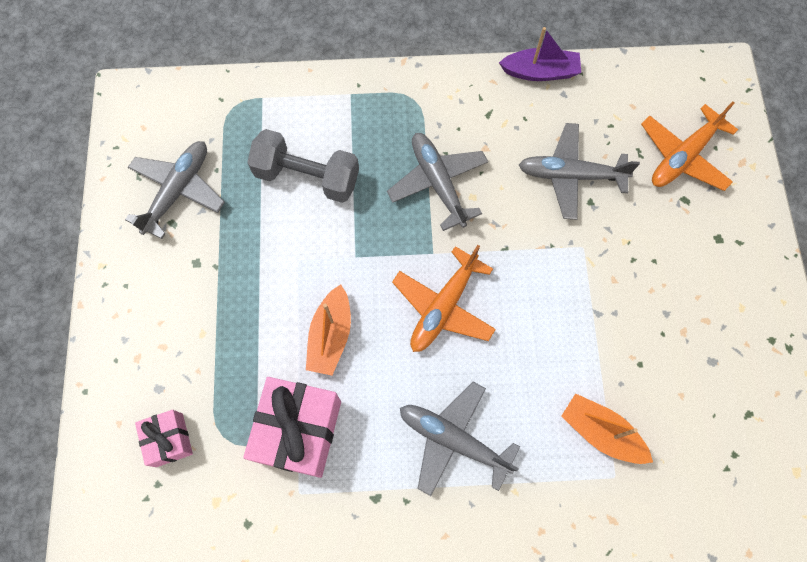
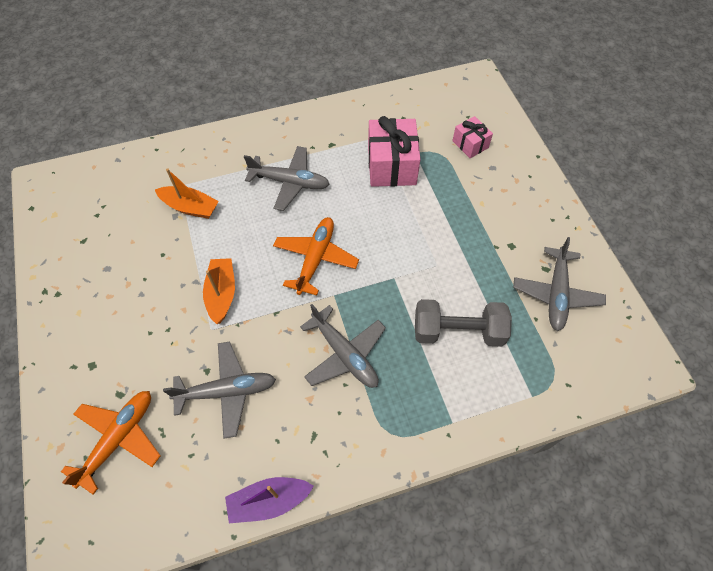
camera: 165 degrees right, 10 degrees down
orange boat [306,285,351,376] -> orange boat moved to [203,258,235,324]

